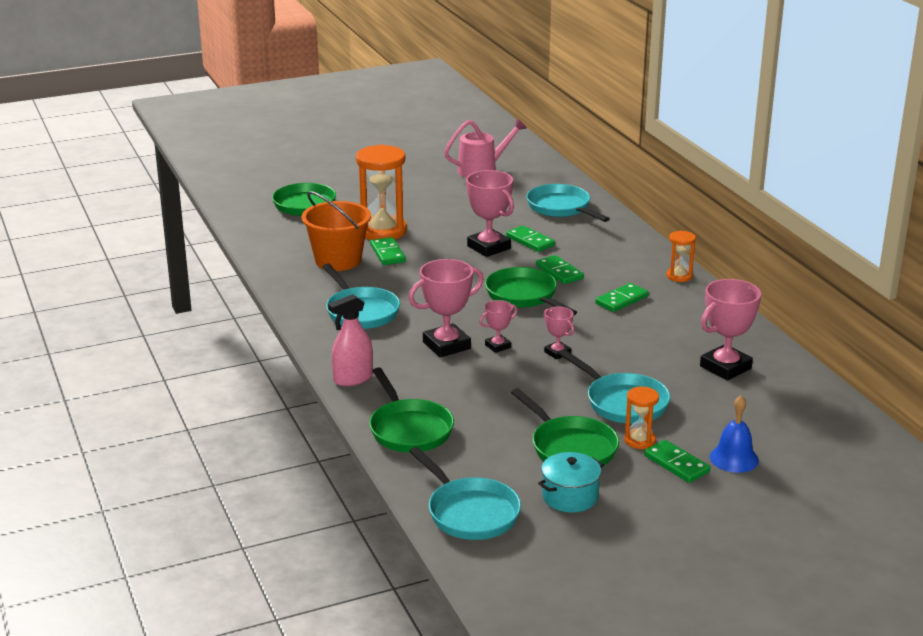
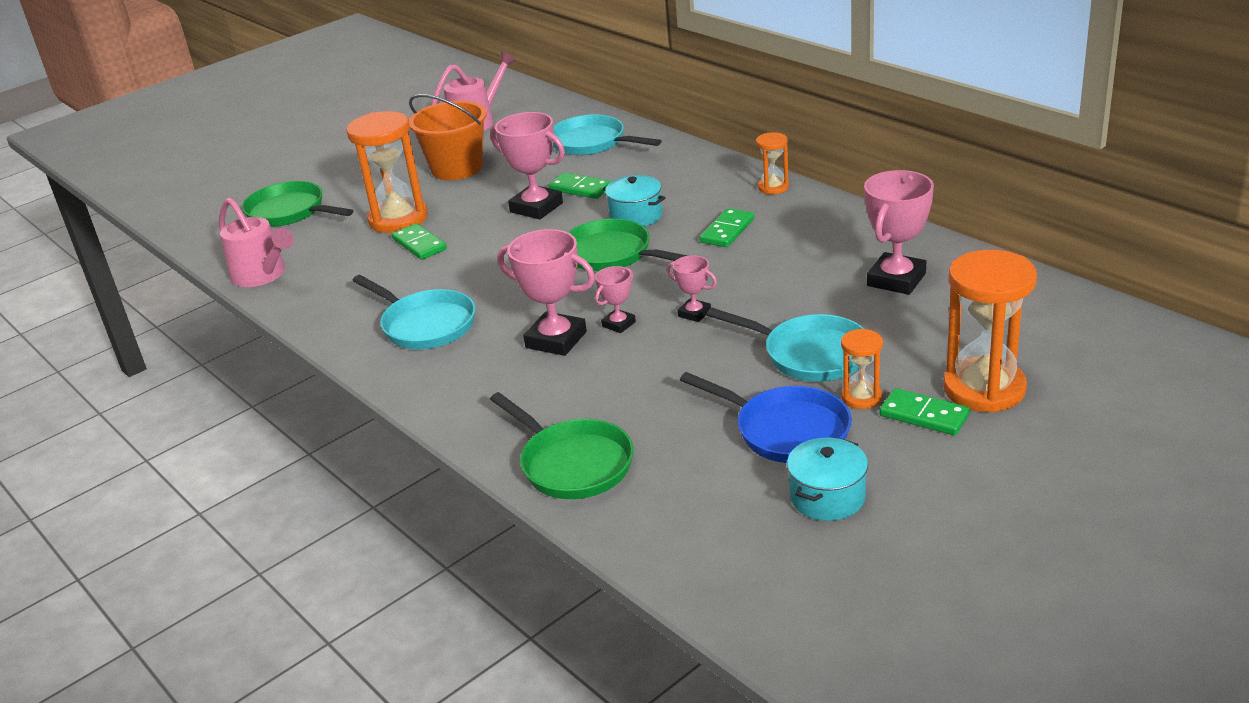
camera: 15 degrees left, 5 degrees up
orange bucket [302,191,371,271] -> orange bucket moved to [409,94,487,180]
pink spray bottle [328,294,373,386] -> none
pink trophy [408,259,484,357] -> pink trophy turned 75 degrees clockwise [497,229,595,356]
turquoise pan [409,447,521,540] -> none
green pan [511,388,619,465] -> blue pan [680,372,852,463]
green domino [536,255,584,284] -> turquoise pot [603,175,665,227]
blue bell [710,395,759,473] -> orange hourglass [943,250,1037,413]
none -> pink watering can [219,198,294,287]

